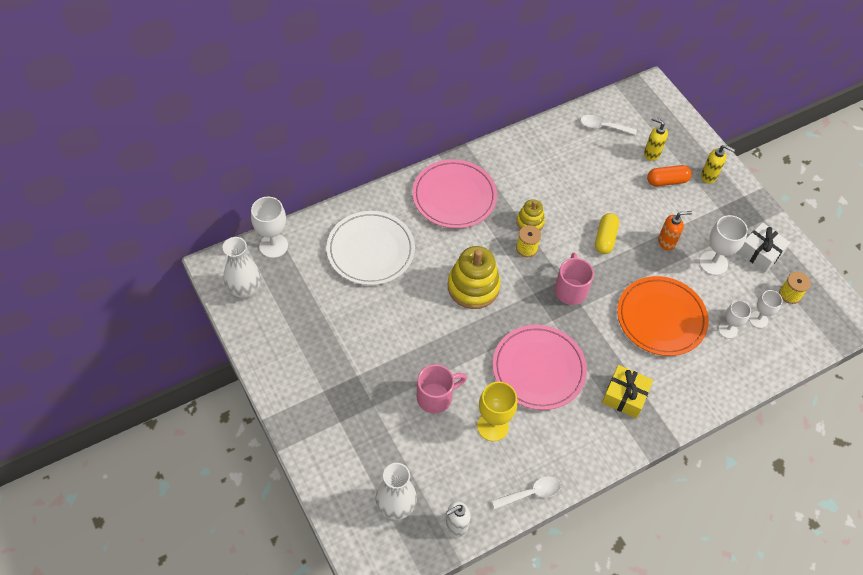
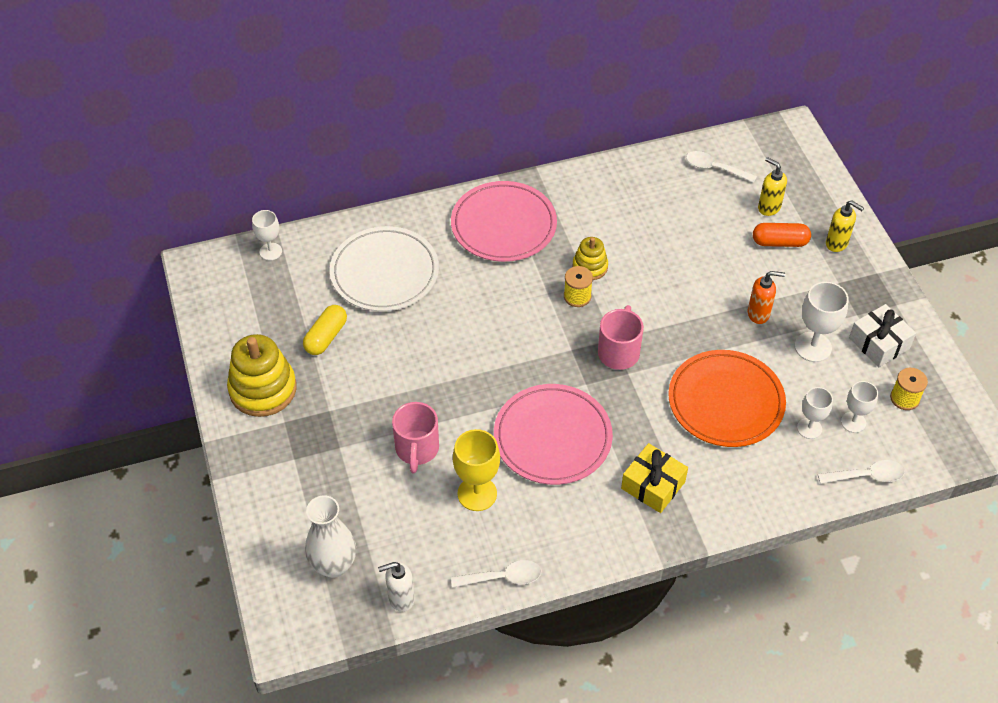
camera: 15 degrees right, 5 degrees down
white vase [223,237,261,300] -> none
white goblet [251,197,288,258] -> white goblet [252,210,282,260], size x0.65
pink mug [417,364,467,413] -> pink mug turned 105 degrees clockwise [392,402,439,473]
yellow stacking toy [448,246,501,309] -> yellow stacking toy moved to [227,334,297,417]
yellow capsule [595,213,619,254] -> yellow capsule moved to [303,305,347,355]
none -> white spoon [818,460,905,484]

